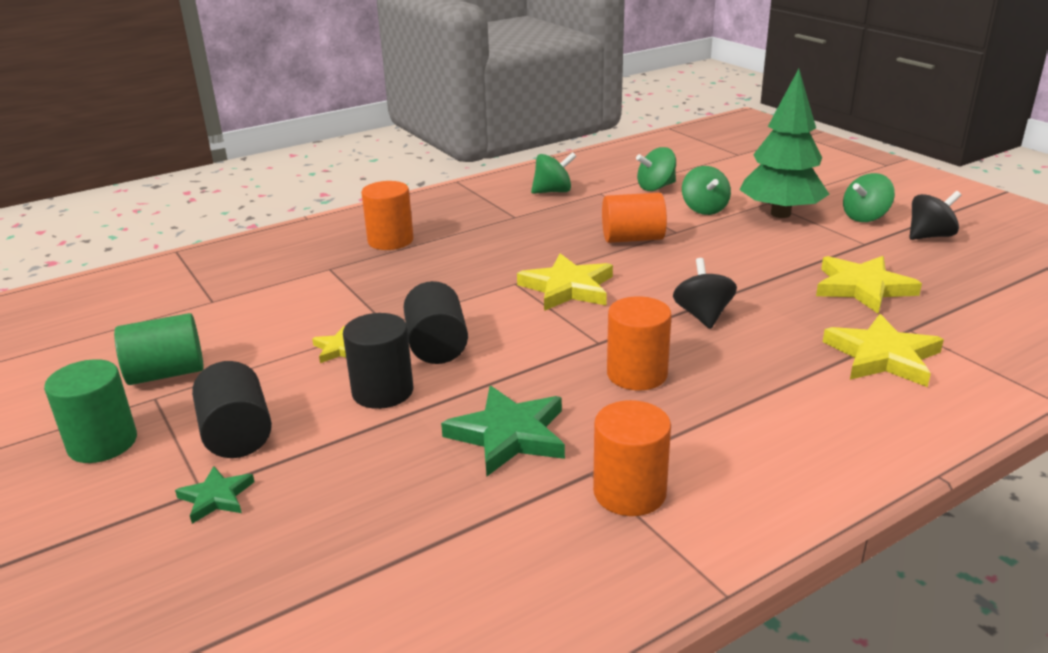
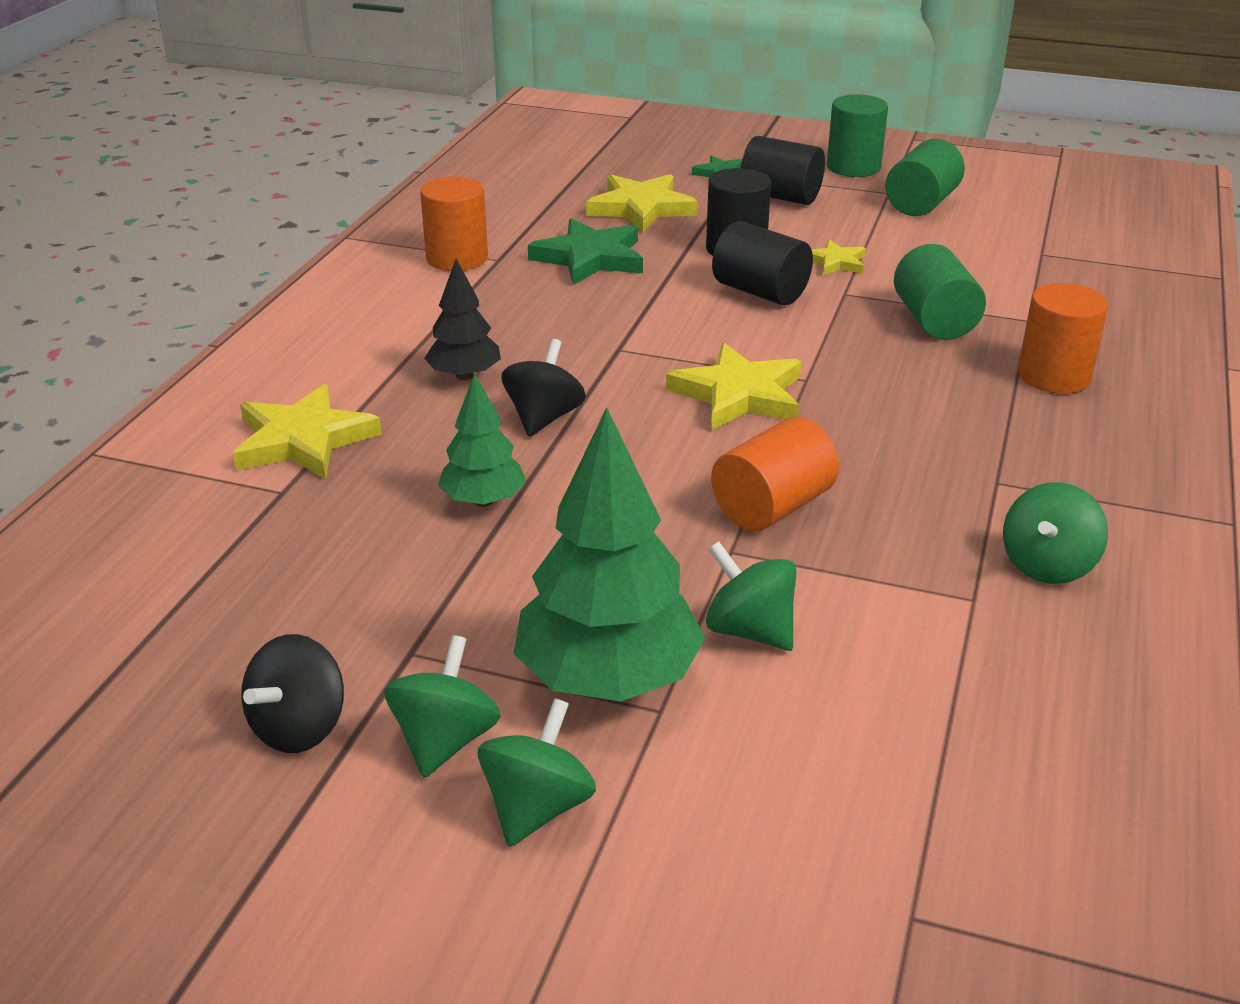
camera: 140 degrees right, 5 degrees up
orange cylinder [607,296,672,390] -> none
green spinning top [636,147,676,191] -> green spinning top moved to [478,698,596,847]
black spinning top [673,258,737,329] -> black spinning top turned 120 degrees counterclockwise [501,339,586,437]
yellow star [816,256,922,314] -> yellow star moved to [586,174,698,232]
none -> black tree [424,259,501,380]
none -> green tree [438,373,526,507]
none -> green cylinder [894,244,986,340]

